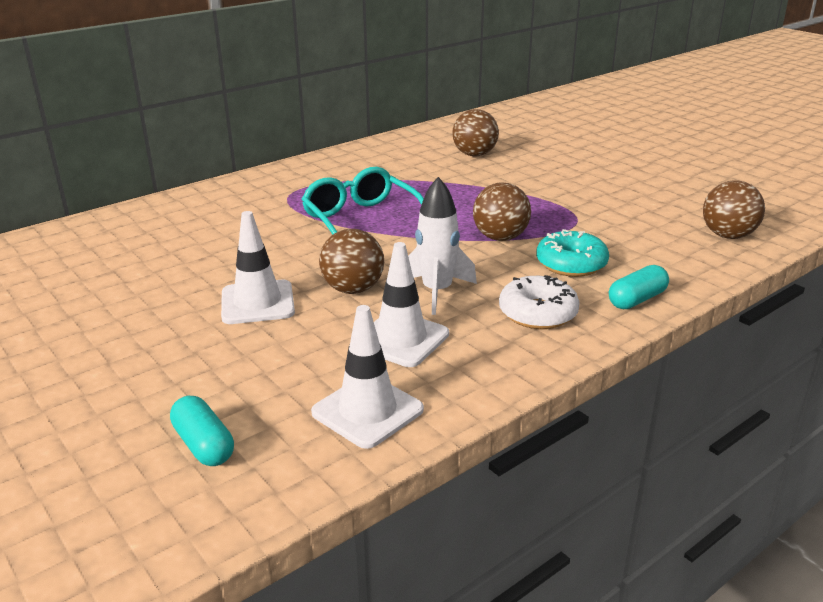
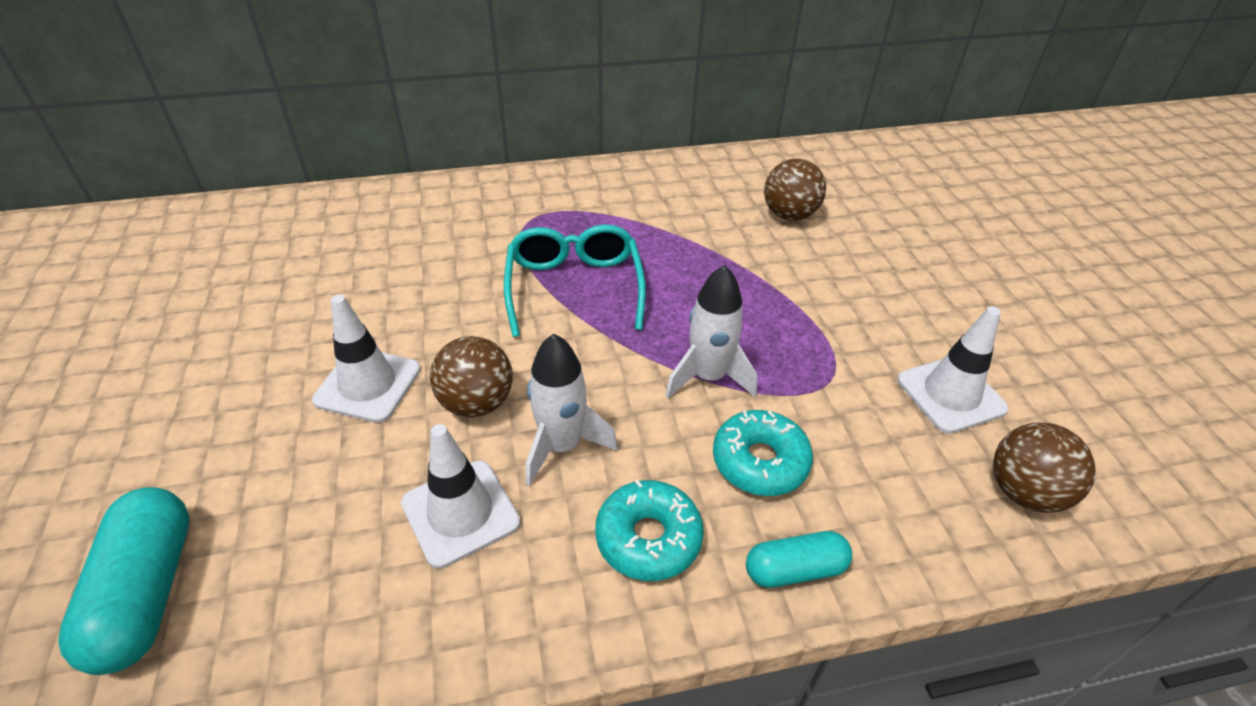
camera: 25 degrees right, 15 degrees up
turquoise capsule [170,396,234,466] -> turquoise capsule [59,487,189,675], size x1.66
white traffic cone [311,305,424,449] -> white traffic cone moved to [897,306,1009,434]
brown ball [473,182,531,241] -> white rocket [665,265,758,398]
white donut [499,275,580,329] -> turquoise donut [595,479,704,581]

